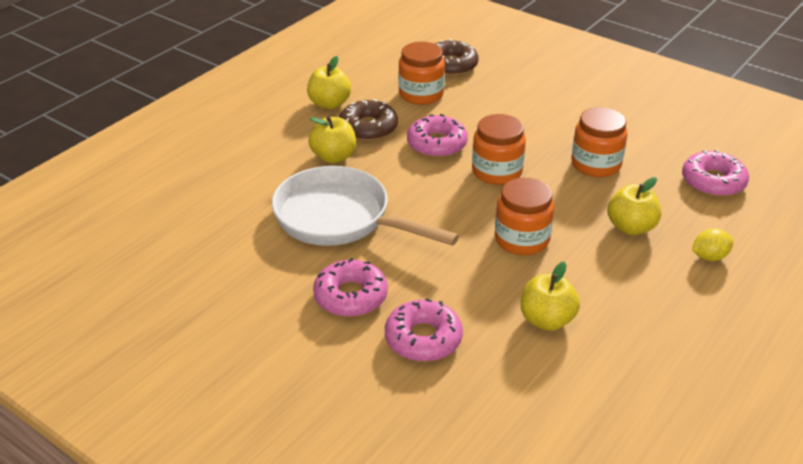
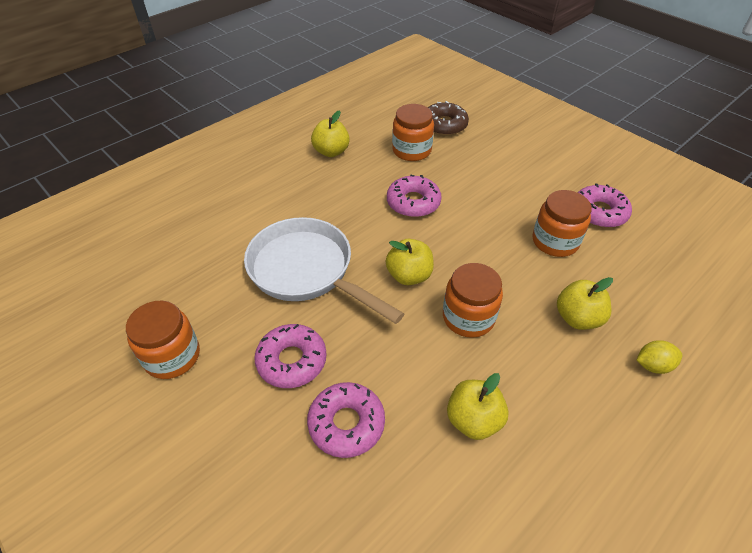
camera: 10 degrees right, 10 degrees up
yellow apple [309,116,356,163] -> yellow apple moved to [386,239,434,285]
brown donut [339,99,398,141] -> none
orange jar [472,114,526,185] -> orange jar moved to [126,301,200,379]
pink donut [682,150,749,197] -> pink donut moved to [578,183,632,228]

